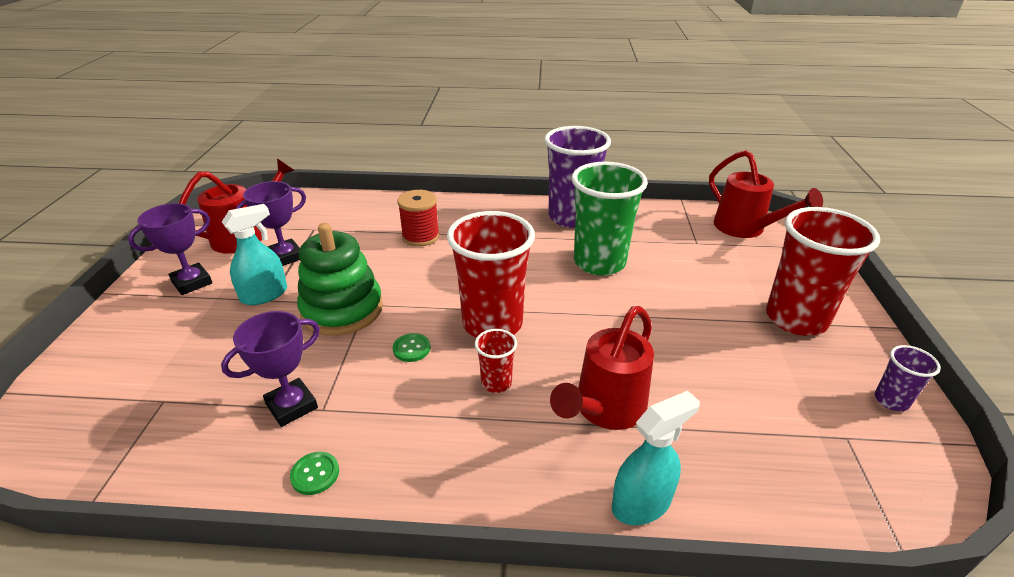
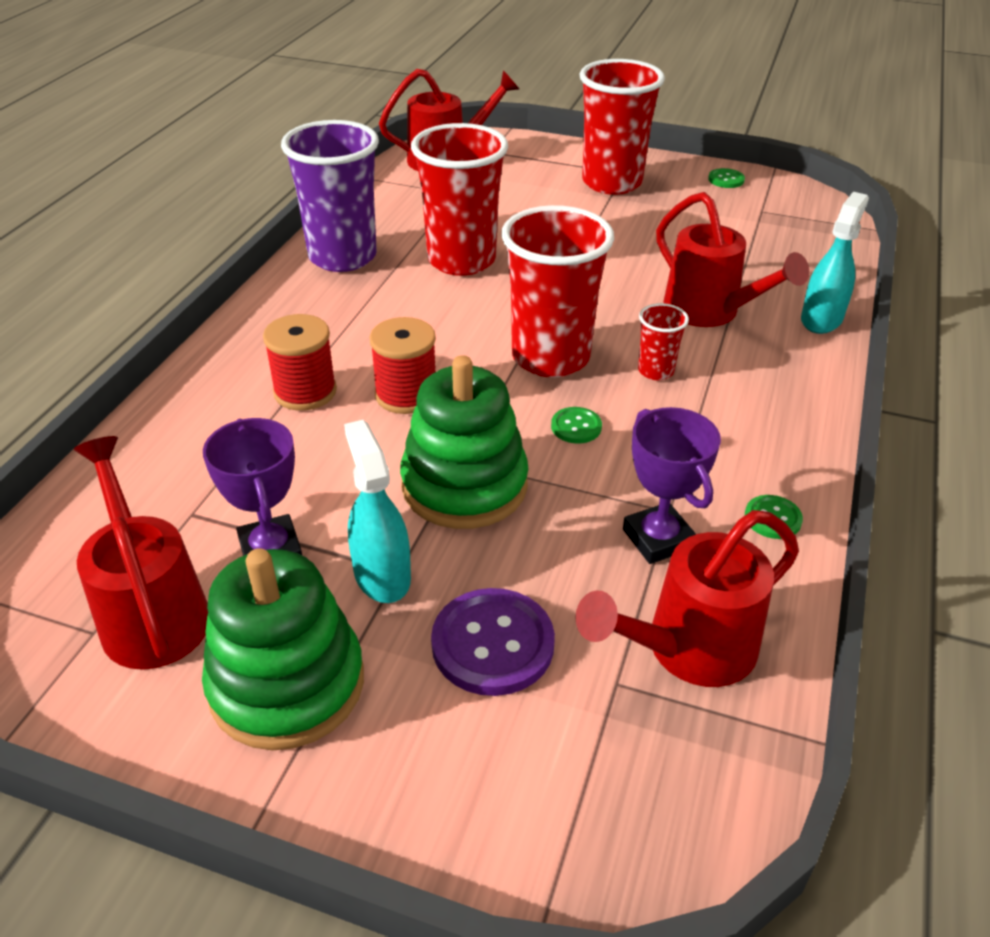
camera: 75 degrees left, 5 degrees up
purple trophy [128,203,212,295] -> green stacking toy [202,548,364,750]
green cup [571,162,648,276] -> red cup [411,123,508,276]
turquoise spray bottle [612,391,700,525] -> turquoise spray bottle turned 45 degrees clockwise [801,192,869,334]
purple cup [875,345,941,411] -> green button [708,168,745,188]
none -> red spool [370,317,436,414]
none -> purple button [431,588,555,696]
none -> red watering can [575,510,799,687]

